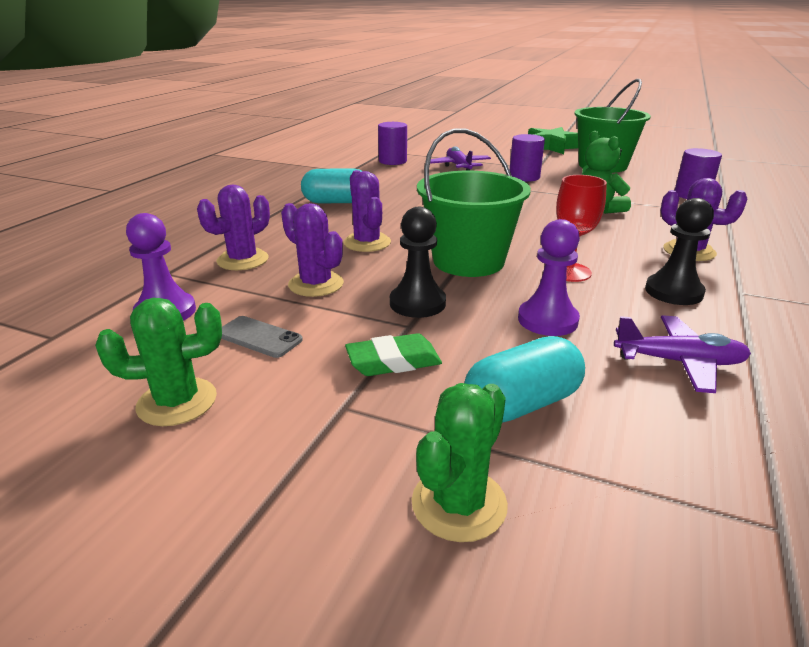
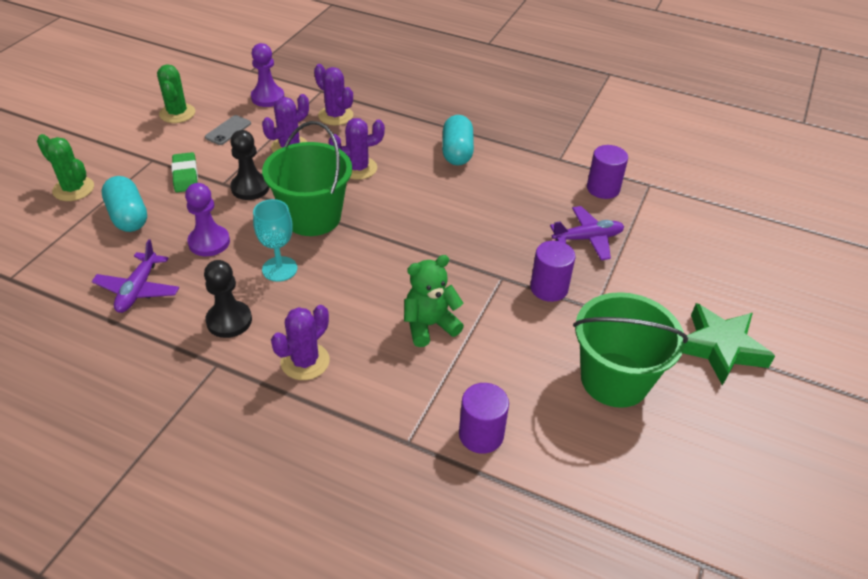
camera: 90 degrees right, 15 degrees up
red goblet [556,175,607,282] -> turquoise goblet [253,199,297,282]

